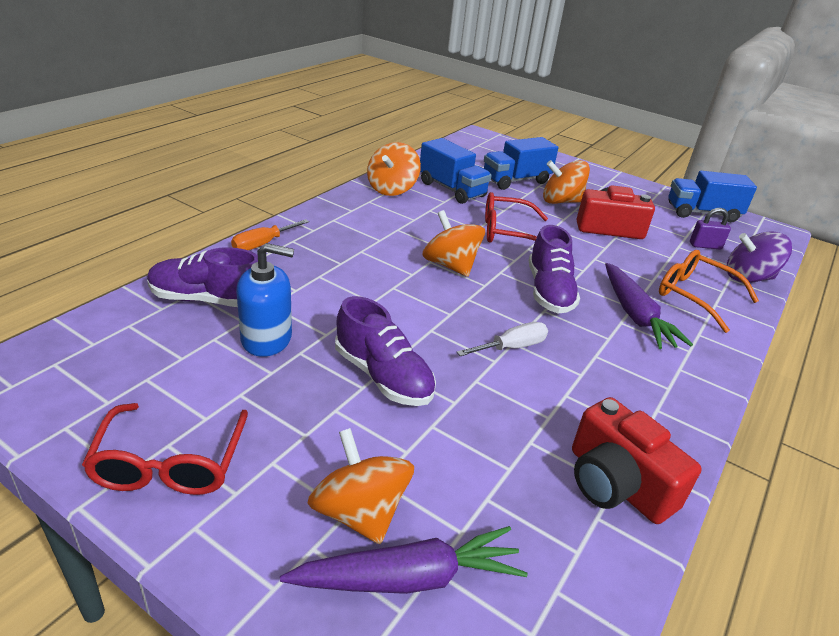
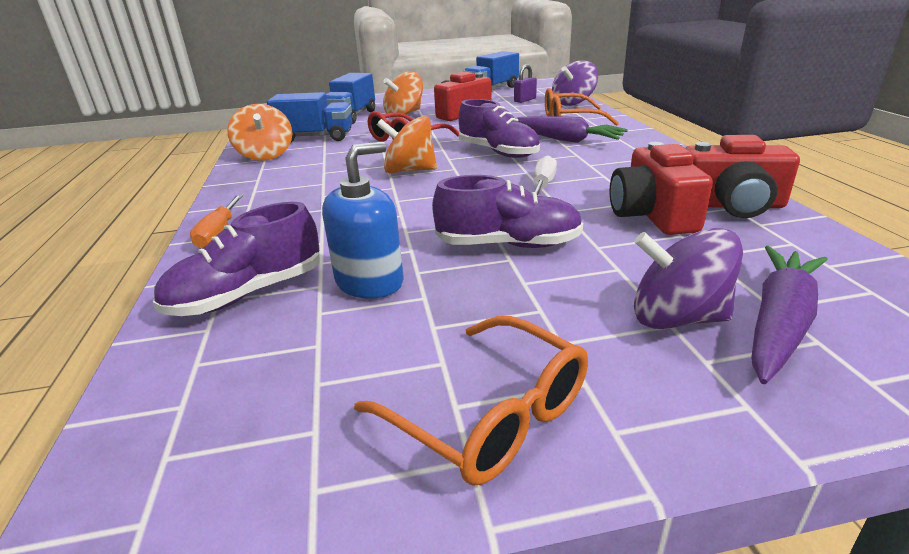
camera: 40 degrees left, 5 degrees down
red glasses [82,403,248,495] -> orange glasses [354,316,588,486]
orange spinning top [307,428,414,544] -> purple spinning top [634,228,743,329]
none -> red camera [609,142,713,235]

